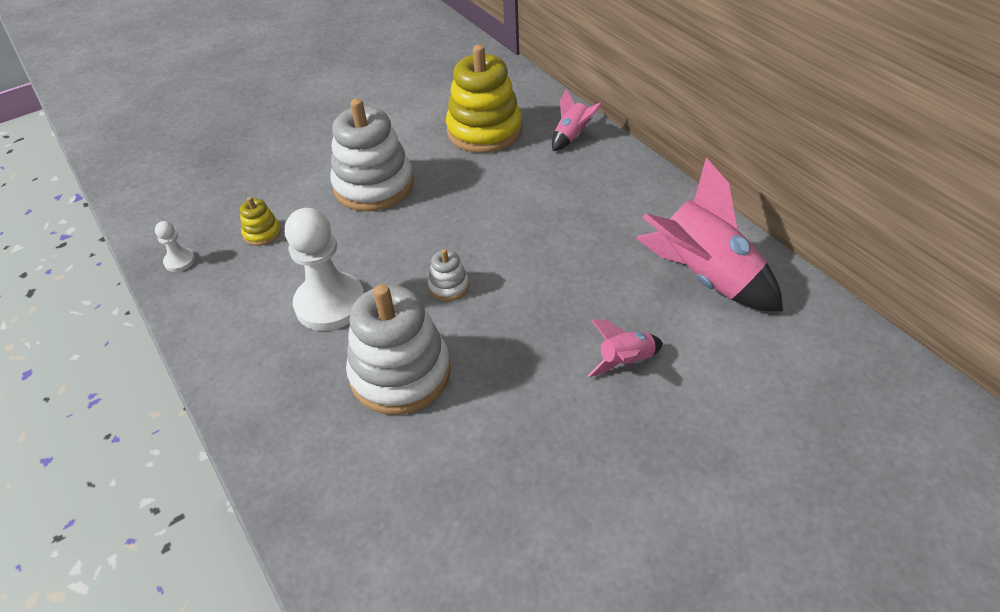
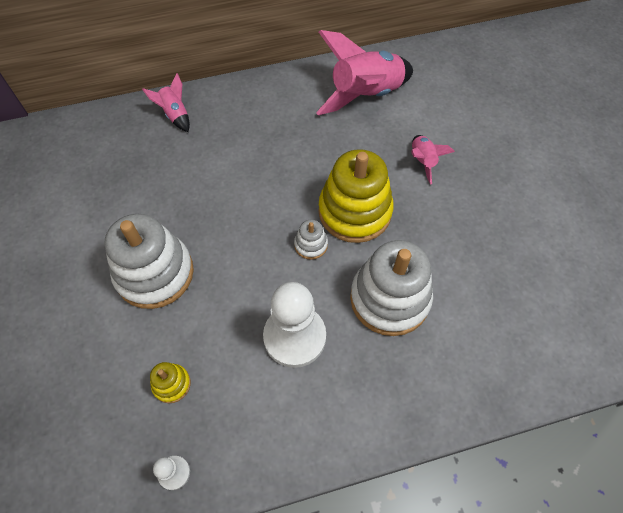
camera: 75 degrees left, 15 degrees up
yellow stacking toy [446,45,522,153] -> yellow stacking toy moved to [318,149,394,243]

